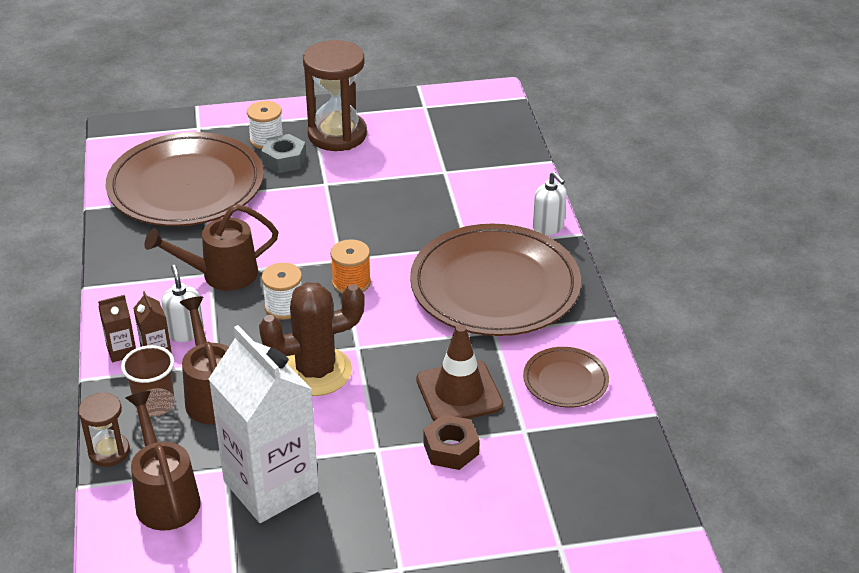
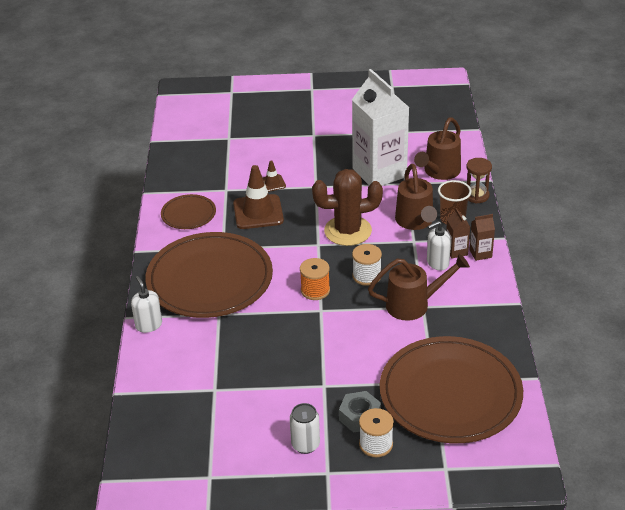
camera: 170 degrees left, 0 degrees up
brown watering can [126,391,201,531] -> brown watering can turned 45 degrees clockwise [414,117,461,180]
white soap dispenser [162,265,204,342] -> white soap dispenser turned 75 degrees clockwise [427,221,451,270]
brown hourglass [303,40,367,151] -> white can [290,403,320,454]
brown nut [423,414,480,470] -> brown traffic cone [262,160,286,192]

